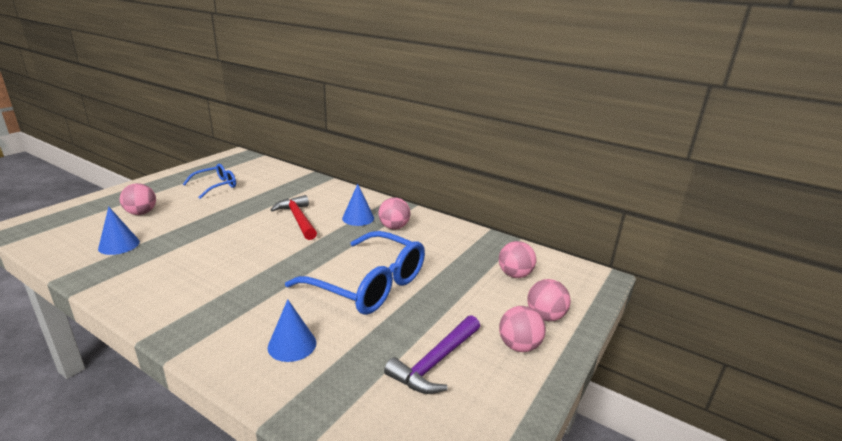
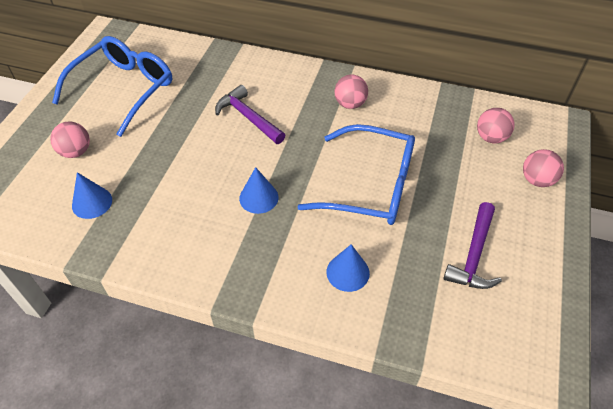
camera: 15 degrees left, 25 degrees up
blue glasses [183,164,236,199] -> blue glasses [52,36,172,137], size x1.84
red hammer [271,195,317,240] -> purple hammer [215,85,286,144]
blue cone [342,184,374,226] -> blue cone moved to [239,167,279,214]
pink ball [499,306,546,352] -> none

